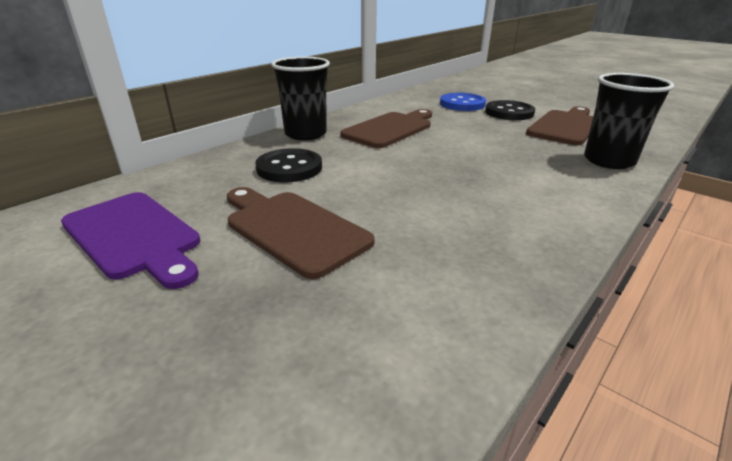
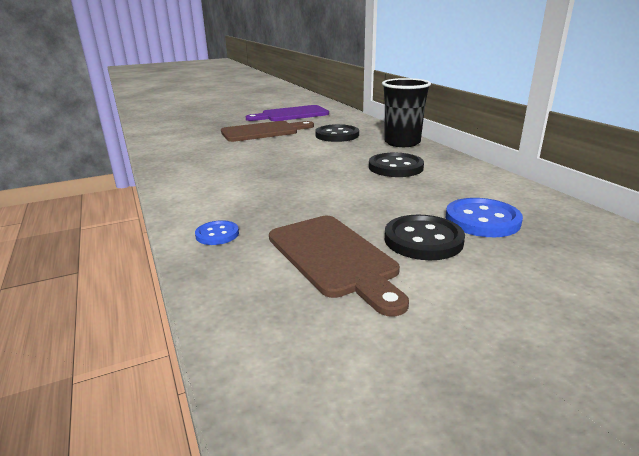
camera: 115 degrees right, 5 degrees down
brown cutting board [340,109,432,148] -> black button [369,152,424,177]
black cup [584,73,674,169] -> blue button [195,220,239,245]

